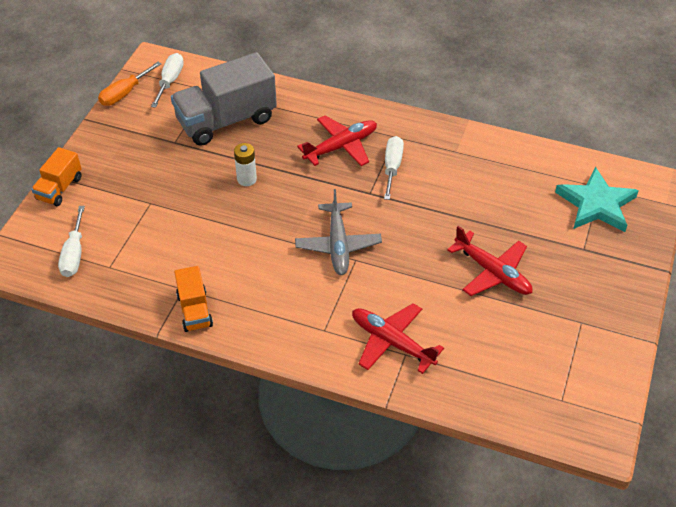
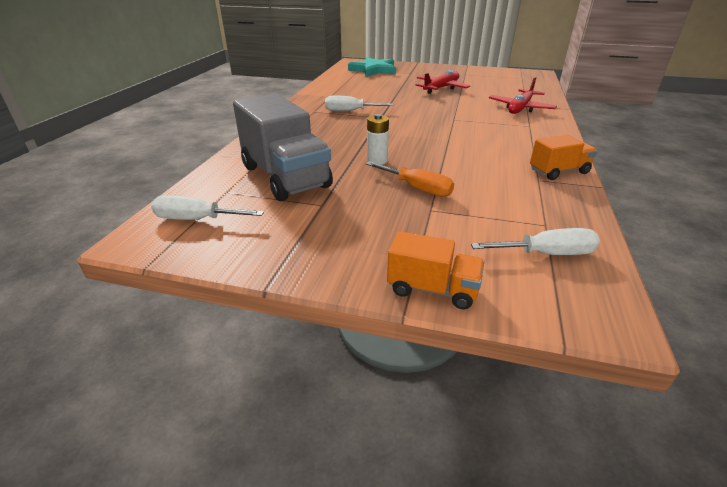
camera: 95 degrees left, 15 degrees down
orange screwdriver [98,62,161,106] -> orange screwdriver moved to [365,161,454,197]
grey plane [295,189,382,275] -> none
red plane [297,115,377,166] -> none

